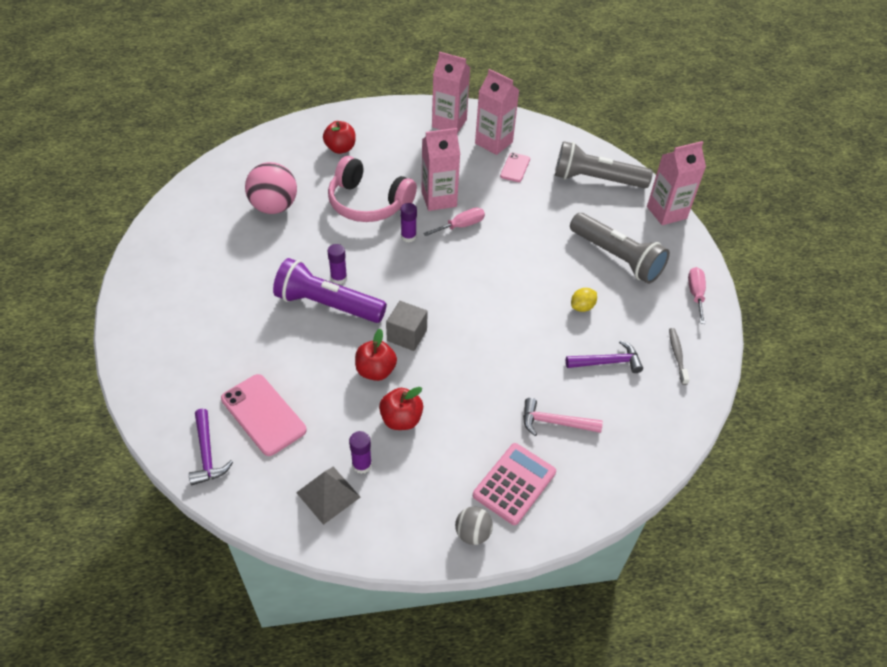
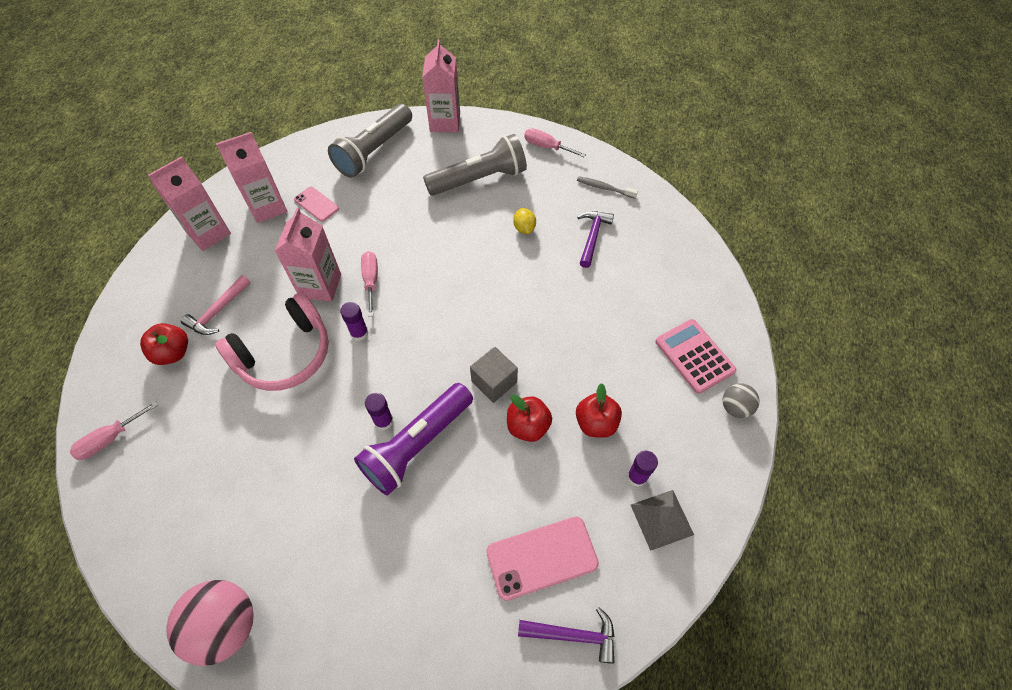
camera: 65 degrees left, 10 degrees up
pink ball [245,162,297,214] -> pink ball moved to [166,580,254,666]
pink hammer [523,398,603,436] -> pink hammer moved to [181,275,251,335]
none -> pink screwdriver [70,401,158,460]

